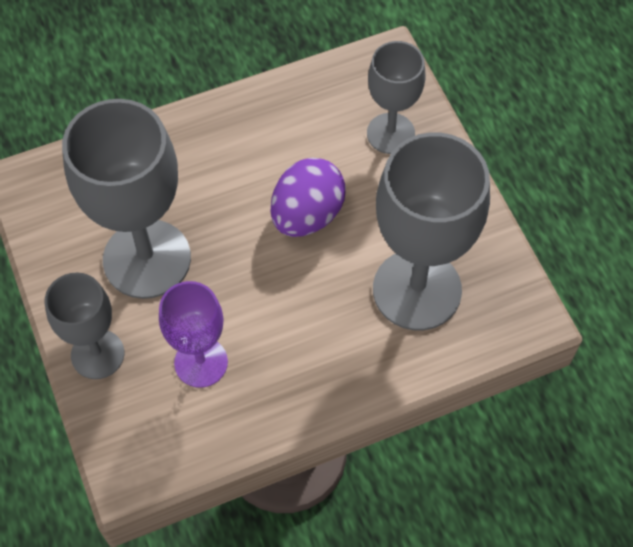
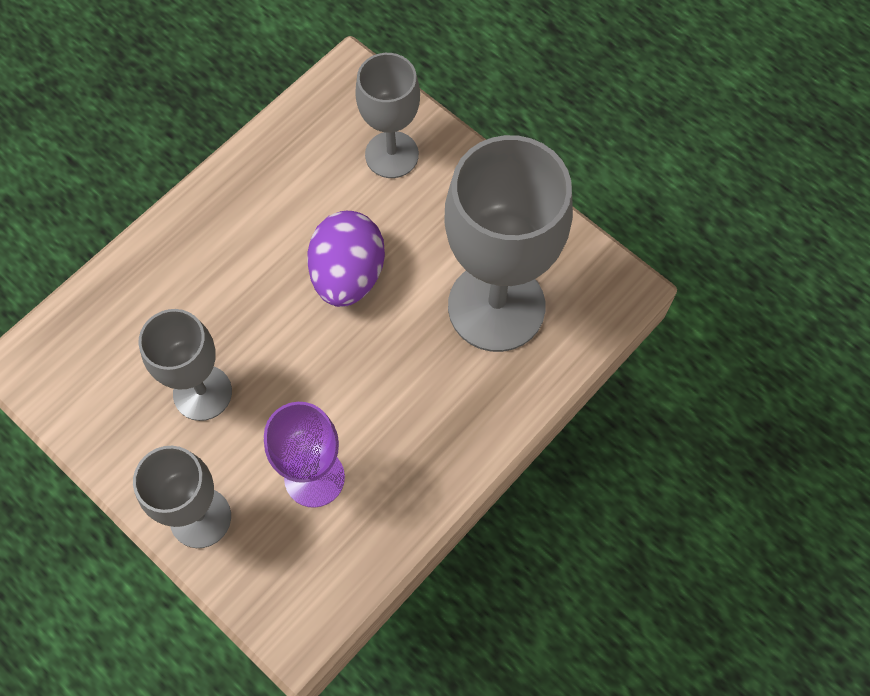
camera: 25 degrees left, 5 degrees up
grey goblet [62,99,191,299] -> grey goblet [138,309,232,421], size x0.58

